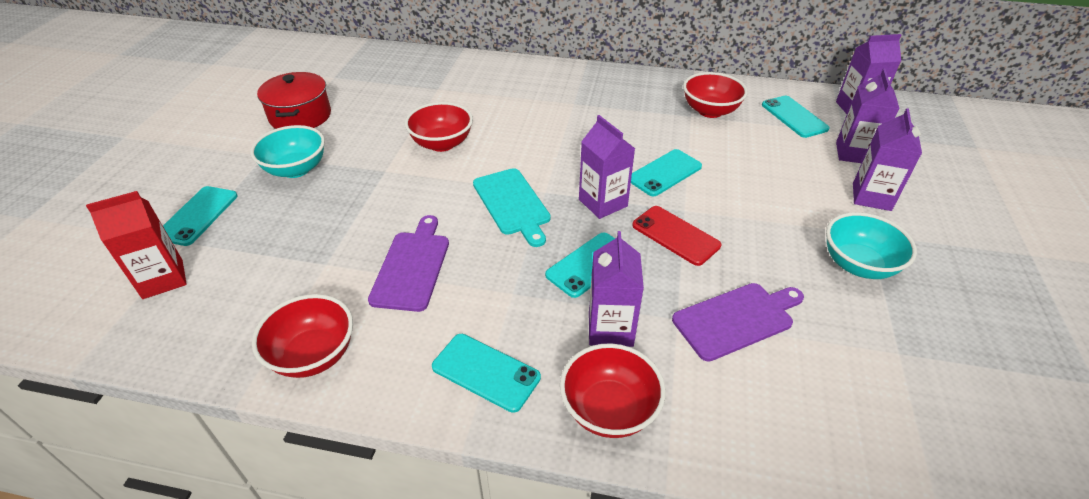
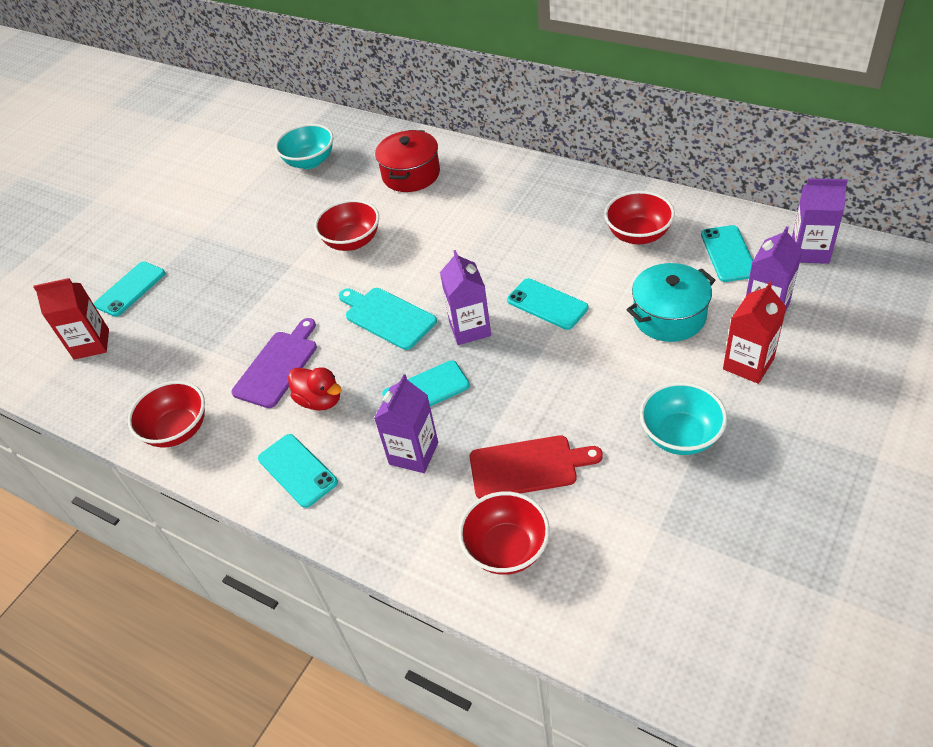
camera: 25 degrees right, 5 degrees up
turquoise bowl [250,125,325,178] -> turquoise bowl moved to [275,124,334,169]
red pot [257,72,331,129] -> red pot moved to [375,130,440,192]
turquoise cutting board [473,168,551,247] -> turquoise cutting board turned 135 degrees clockwise [339,288,437,350]
red bowl [560,343,666,438] -> red bowl moved to [458,491,550,575]
turquoise phone [631,149,702,196] -> turquoise phone turned 60 degrees clockwise [507,278,588,330]
red phone [632,206,721,266] -> none
purple cutting board [672,283,804,361] -> red cutting board [470,435,603,499]
purple carton [853,108,922,211] -> red carton [723,282,787,384]
none -> red duck [288,367,342,411]
none -> turquoise pot [627,263,716,342]

